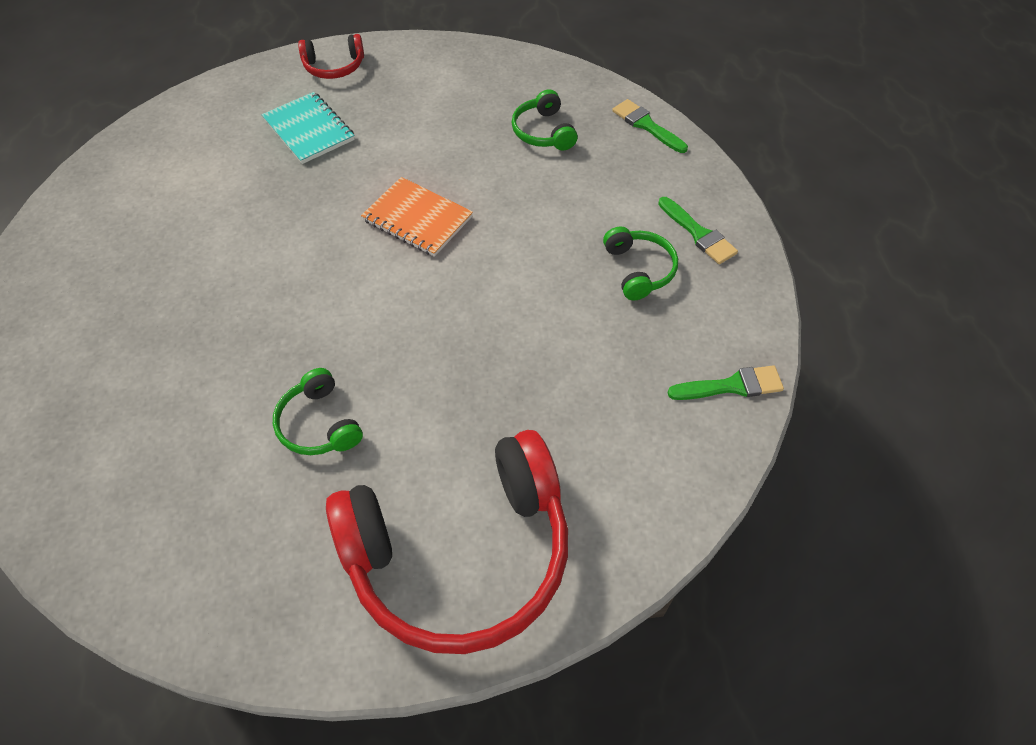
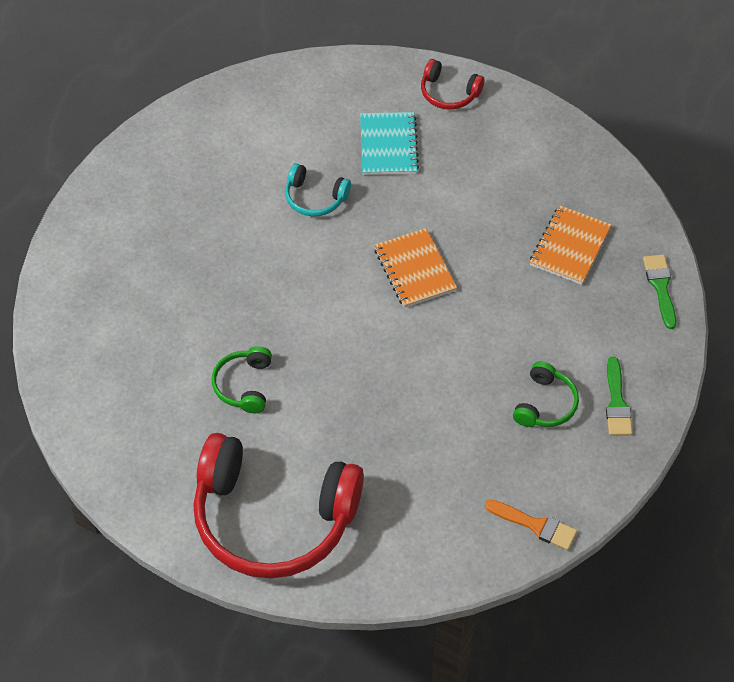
camera: 35 degrees right, 0 degrees up
green headphones [511,89,578,151] -> orange notebook [530,205,612,285]
green brush [667,365,784,400] -> orange brush [485,499,577,550]
none -> turquoise headphones [285,163,351,216]

